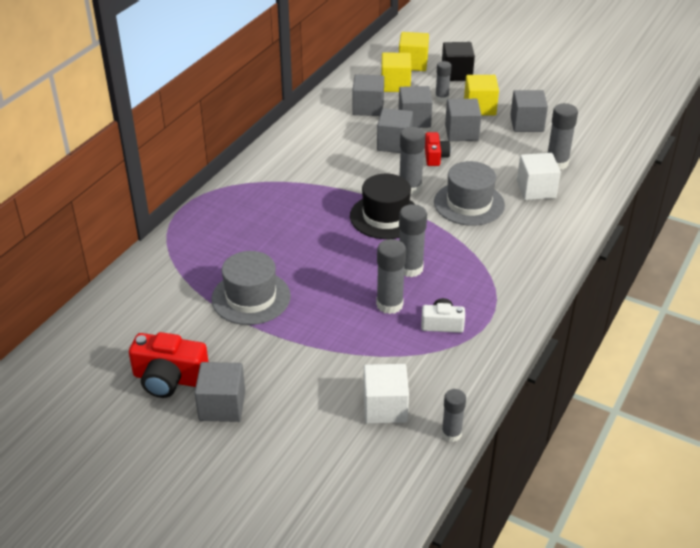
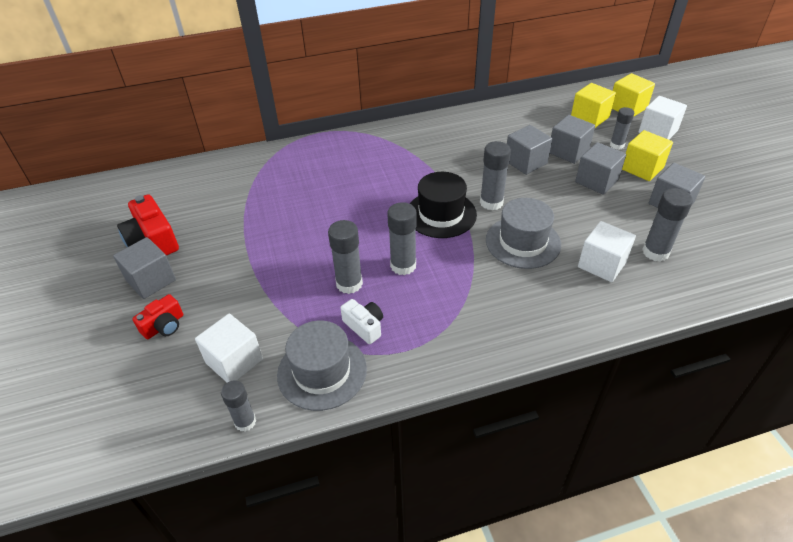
camera: 45 degrees right, 5 degrees up
grey hat [211,251,291,325] -> grey hat moved to [277,321,367,411]
grey cube [352,74,384,116] -> none
red camera [425,132,451,166] -> red camera moved to [132,294,183,339]
black cube [442,42,475,81] -> white cube [639,96,687,140]

